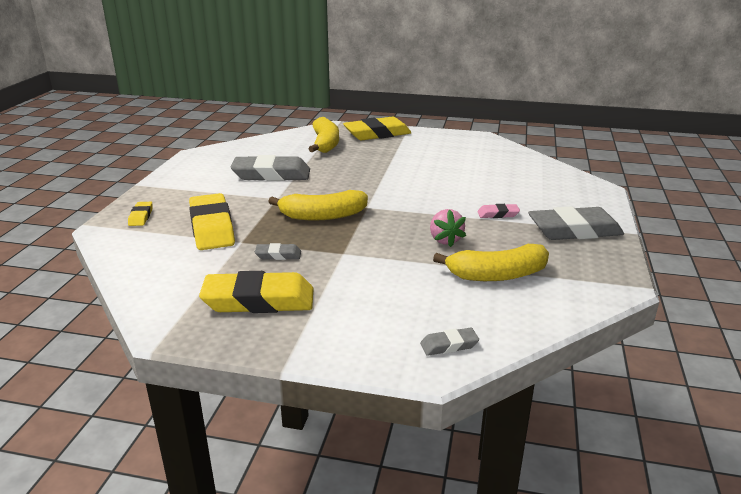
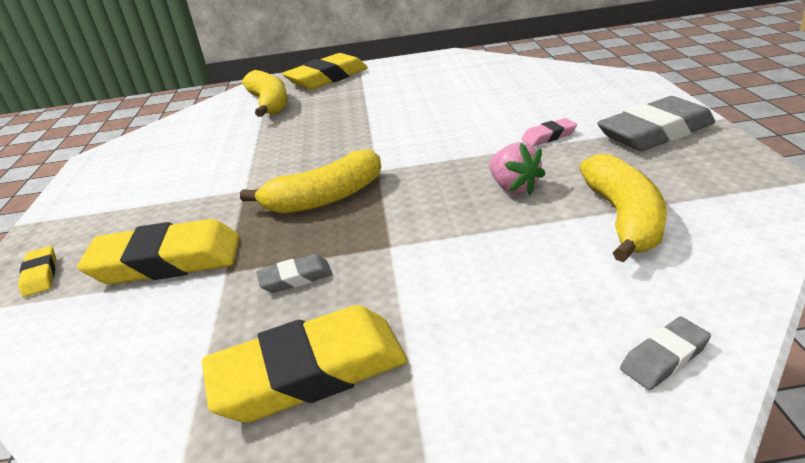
camera: 15 degrees left, 5 degrees up
yellow eraser [189,193,235,250] -> yellow eraser turned 60 degrees counterclockwise [77,219,240,284]
grey eraser [231,155,310,181] -> none
yellow banana [433,244,549,281] -> yellow banana turned 60 degrees counterclockwise [579,154,667,262]

